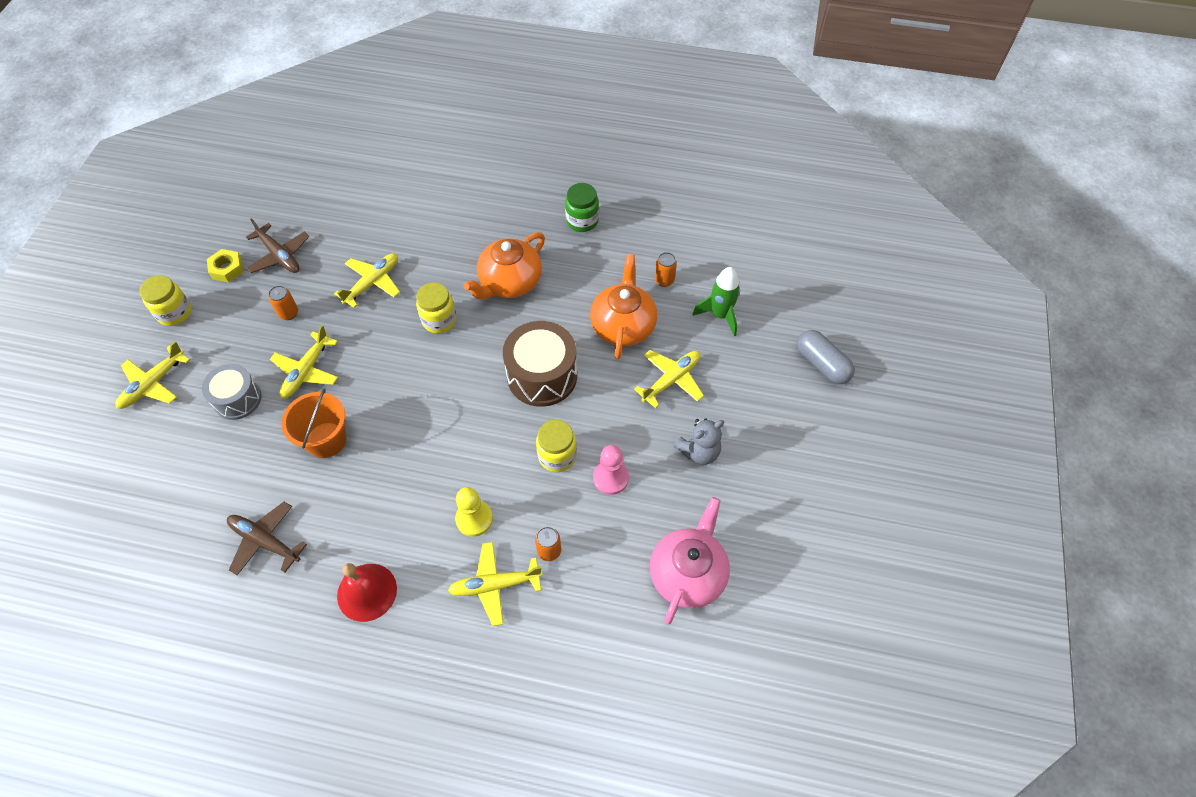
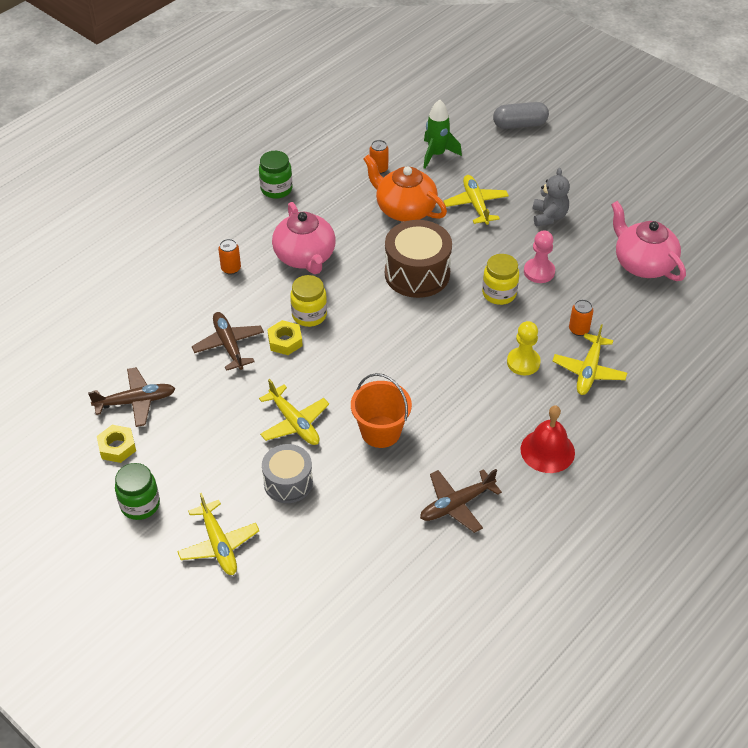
camera: 60 degrees left, 10 degrees down
yellow jar [139,275,191,326] -> green jar [115,463,160,520]
orange can [268,286,298,320] -> orange can moved to [218,239,241,275]
yellow plane [334,253,400,308] -> brown plane [192,312,264,371]
orange teapot [463,232,545,299] -> pink teapot [272,202,336,274]
none -> yellow nut [267,320,303,355]

